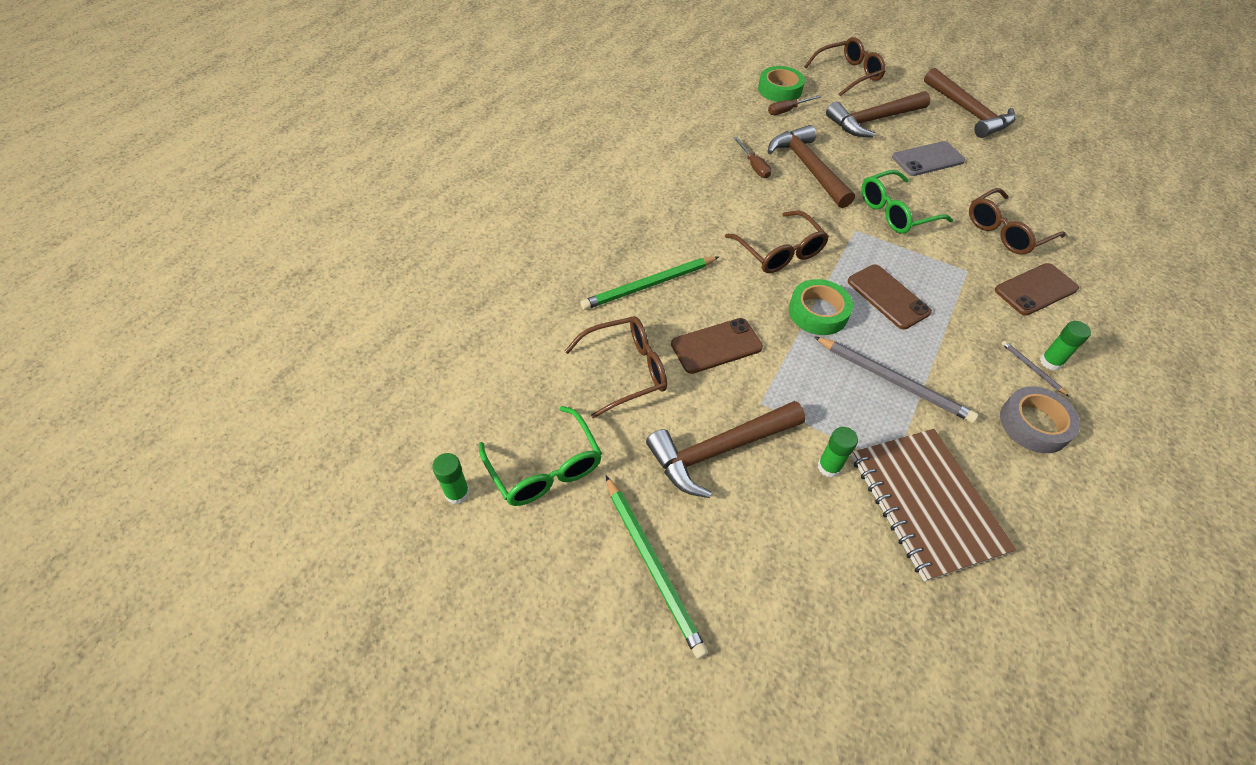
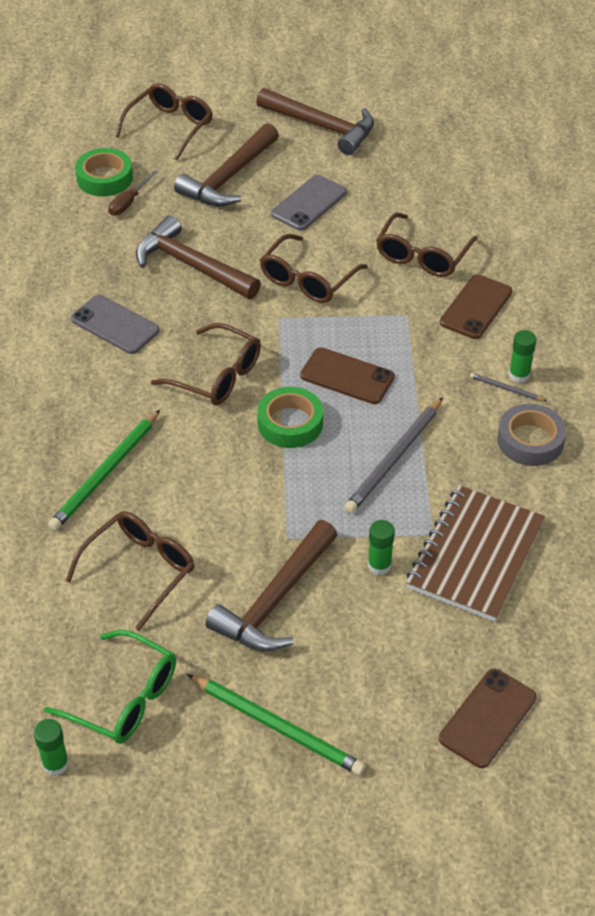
camera: 30 degrees left, 5 degrees down
brown phone [671,318,763,374] -> brown phone moved to [439,669,537,768]
brown screwdriver [734,137,771,178] -> none
grey pencil [814,336,978,423] -> grey pencil turned 120 degrees clockwise [344,397,443,514]
brown notebook [852,429,1016,582] -> brown notebook turned 75 degrees clockwise [406,485,545,622]
green glasses [861,170,953,234] -> brown glasses [260,234,368,303]
none -> grey phone [71,295,159,354]

